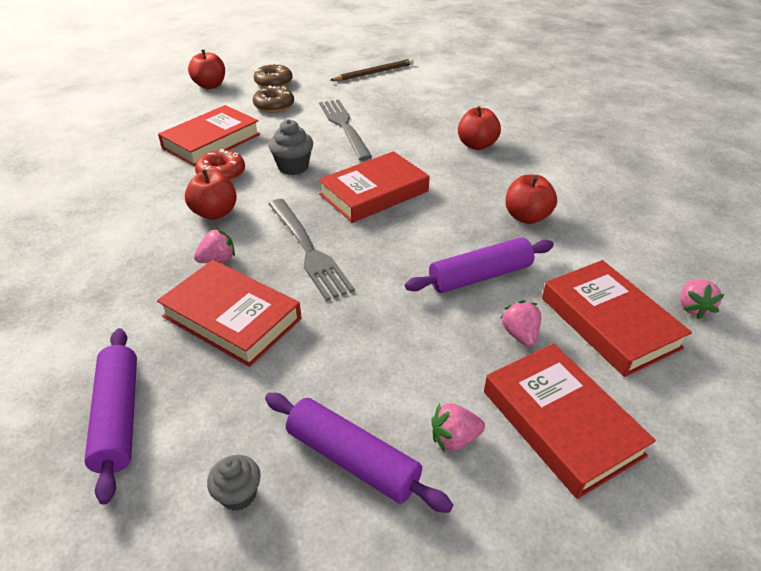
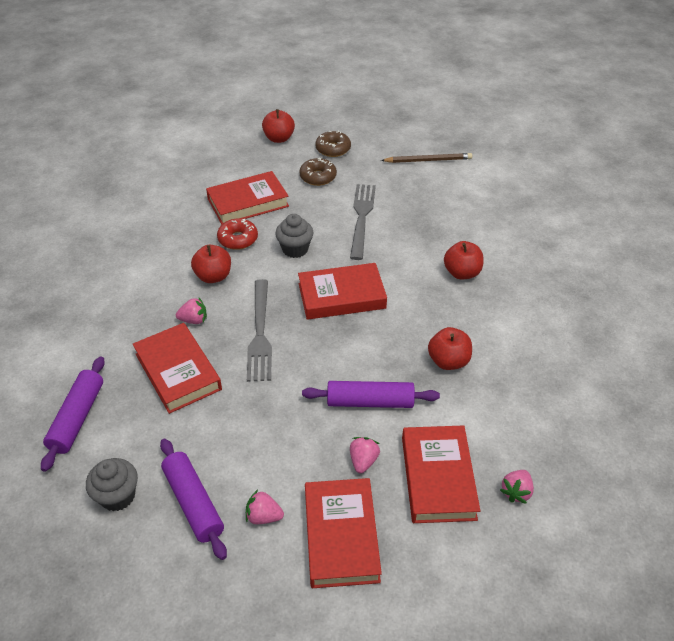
camera: 25 degrees right, 5 degrees up
grey cupcake [207,455,261,511] -> grey cupcake [86,458,138,511], size x1.51

